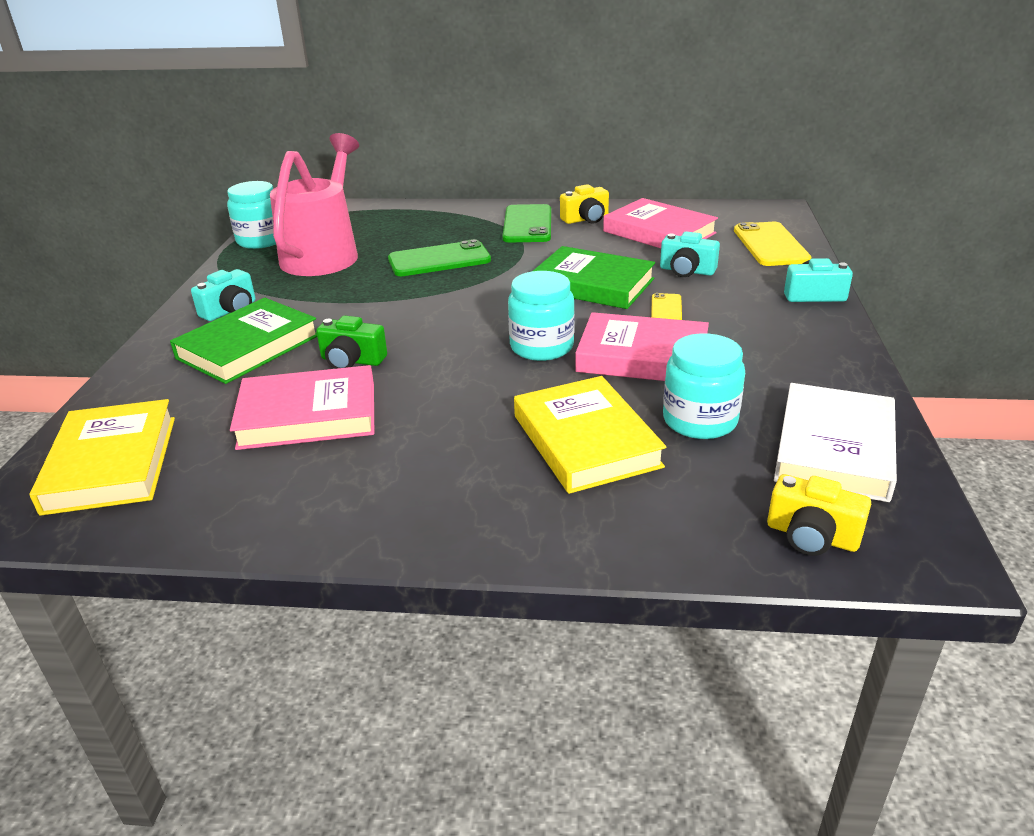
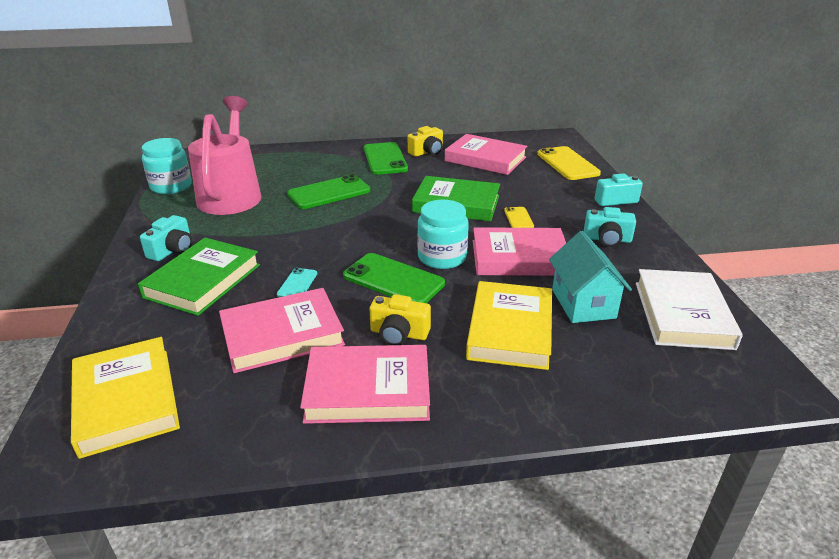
camera: 15 degrees left, 0 degrees up
green camera [316,316,387,369] -> turquoise phone [277,268,317,297]
yellow book [514,376,666,494] -> yellow book turned 45 degrees clockwise [466,281,552,370]
turquoise camera [660,231,720,277] -> turquoise camera moved to [584,207,636,247]
turquoise jar [663,333,745,439] -> turquoise house [549,231,632,323]
yellow camera [767,474,871,556] -> yellow camera moved to [370,294,431,345]
none -> pink book [300,345,430,424]
none -> green phone [343,253,445,303]

